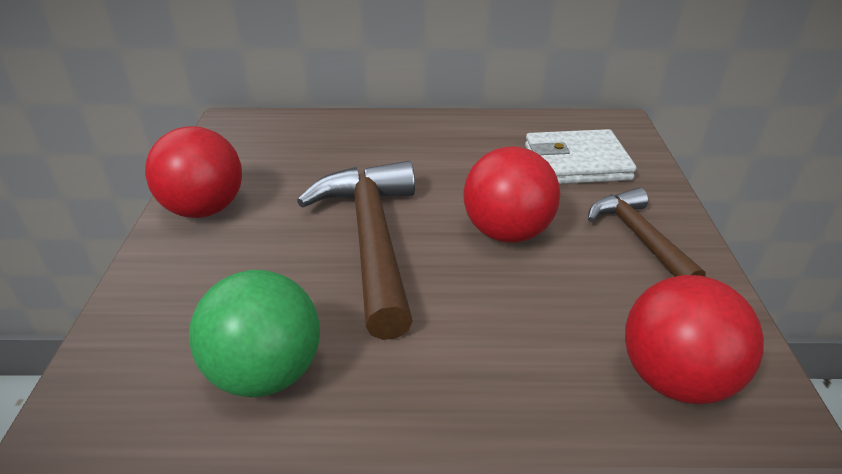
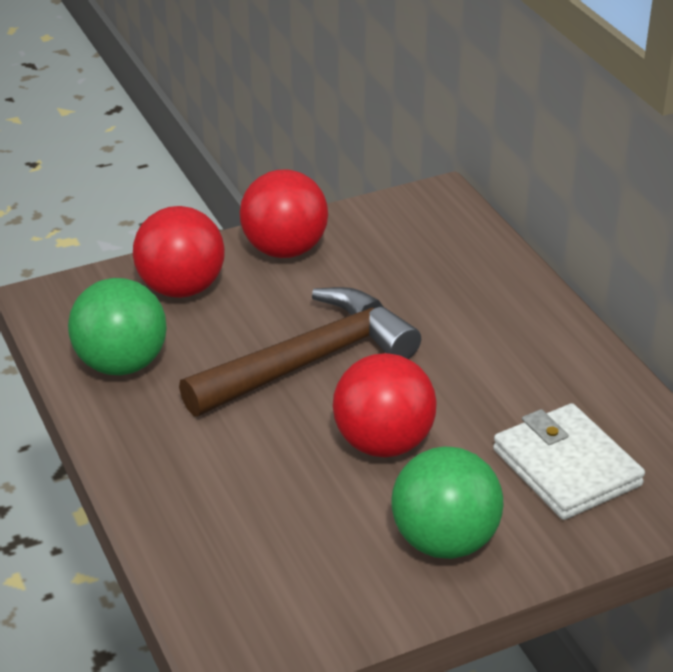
camera: 65 degrees right, 0 degrees up
brown hammer [588,188,706,277] -> green ball [391,447,503,559]
red ball [625,275,764,404] -> red ball moved to [133,206,225,298]

